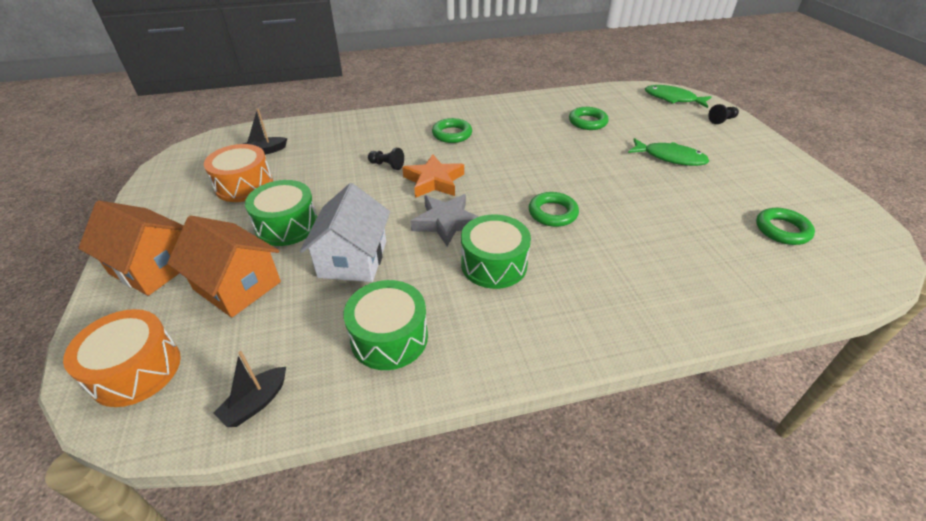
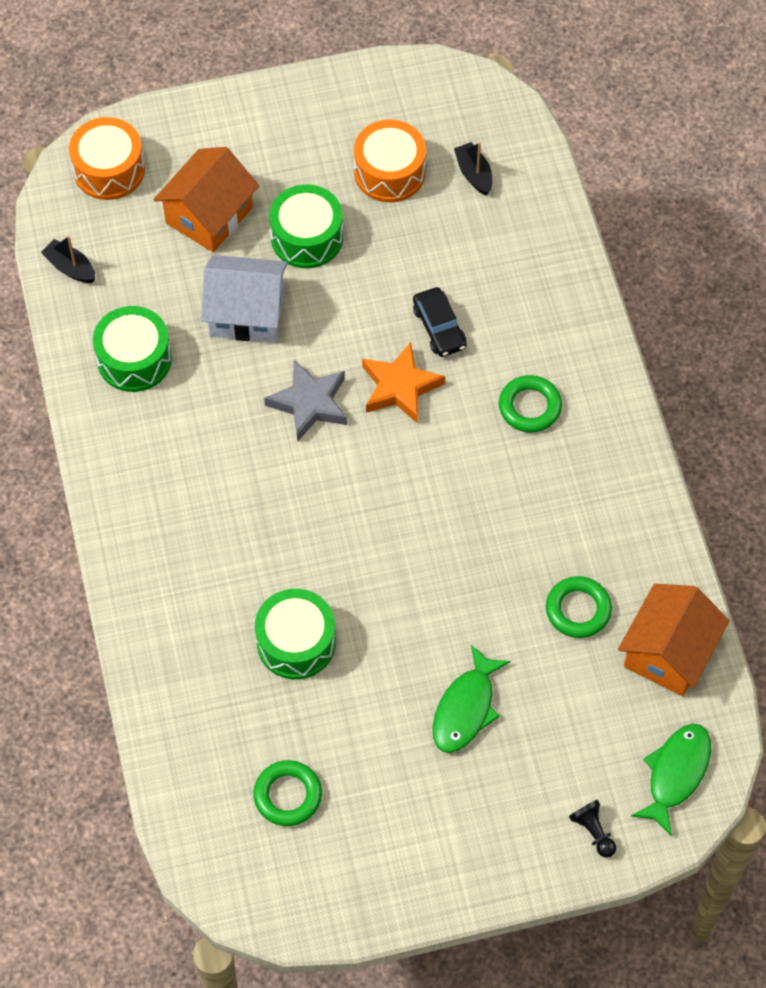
camera: 90 degrees right, 20 degrees up
orange house [78,201,184,296] -> orange house moved to [618,584,729,696]
black pawn [368,148,404,170] -> black car [413,287,467,357]
green drum [461,215,531,289] -> green drum moved to [255,589,336,679]
green ring [529,192,579,227] -> none

